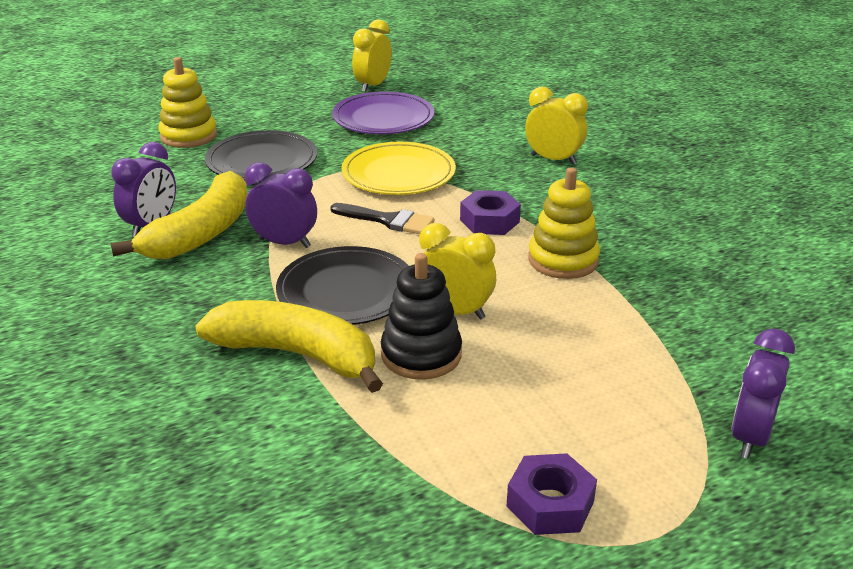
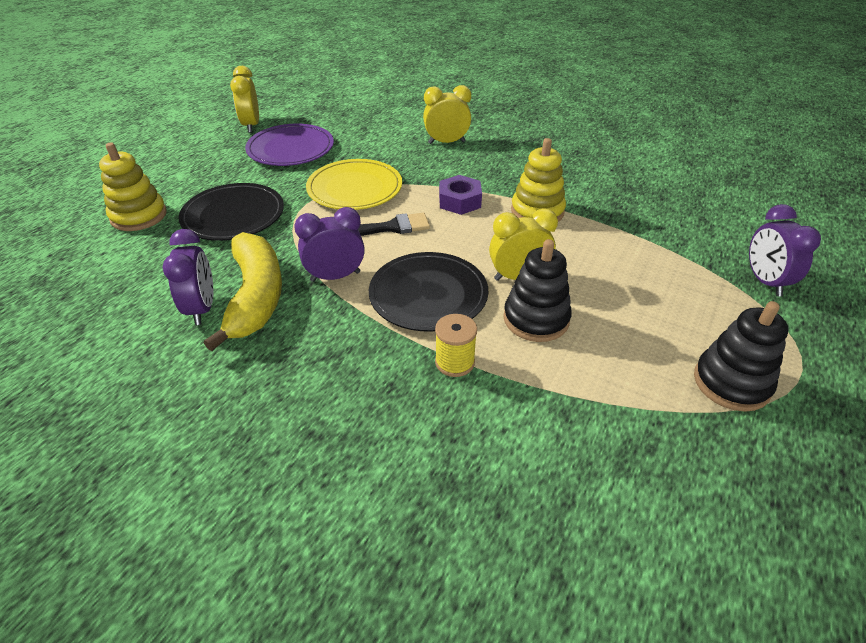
camera: 35 degrees left, 10 degrees up
yellow banana [195,300,383,393] -> yellow spool [435,314,477,377]
purple nut [506,453,597,535] -> black stacking toy [694,301,789,412]

